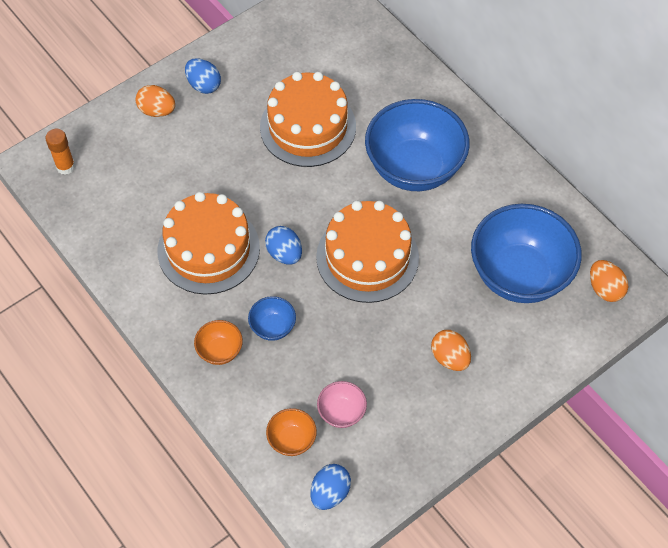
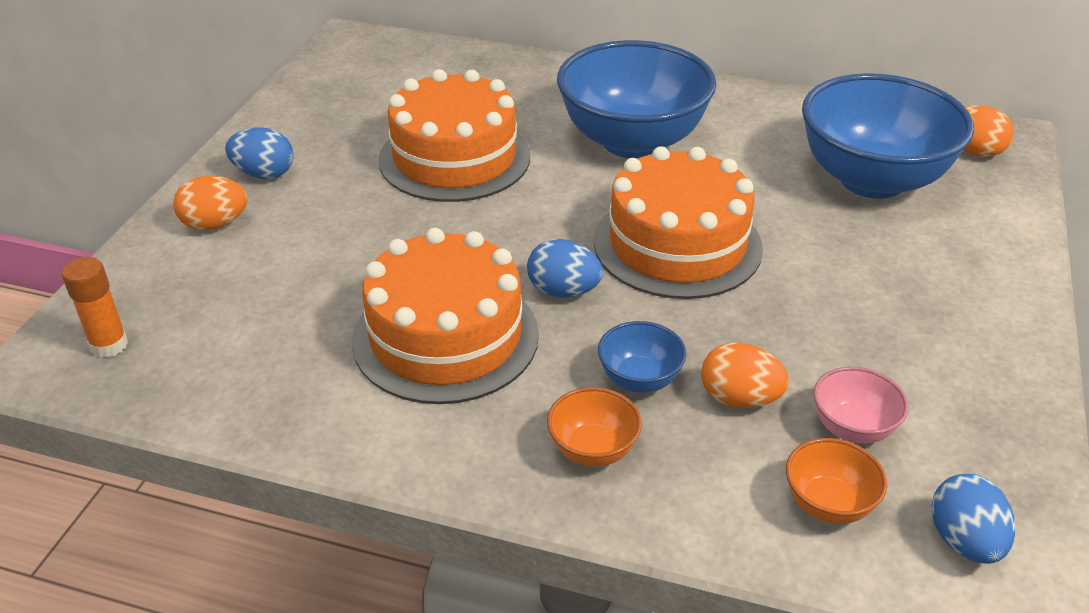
camera: 35 degrees left, 20 degrees down
orange egg [431,330,471,371] -> orange egg moved to [701,343,789,408]

